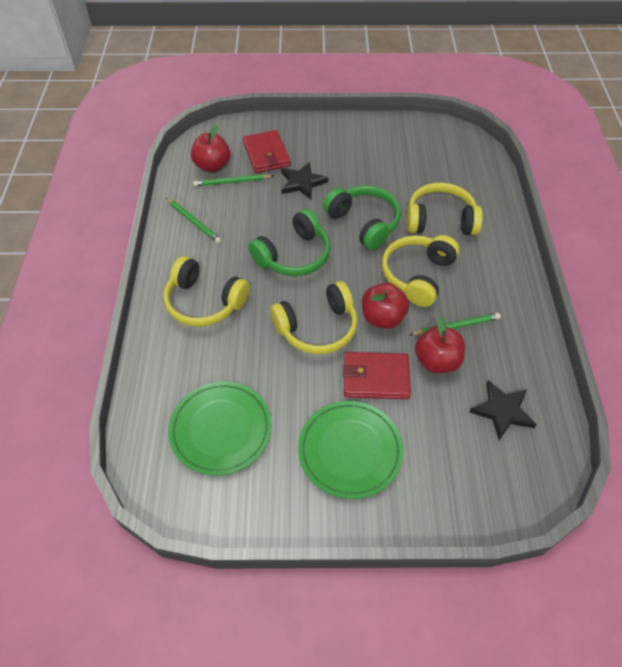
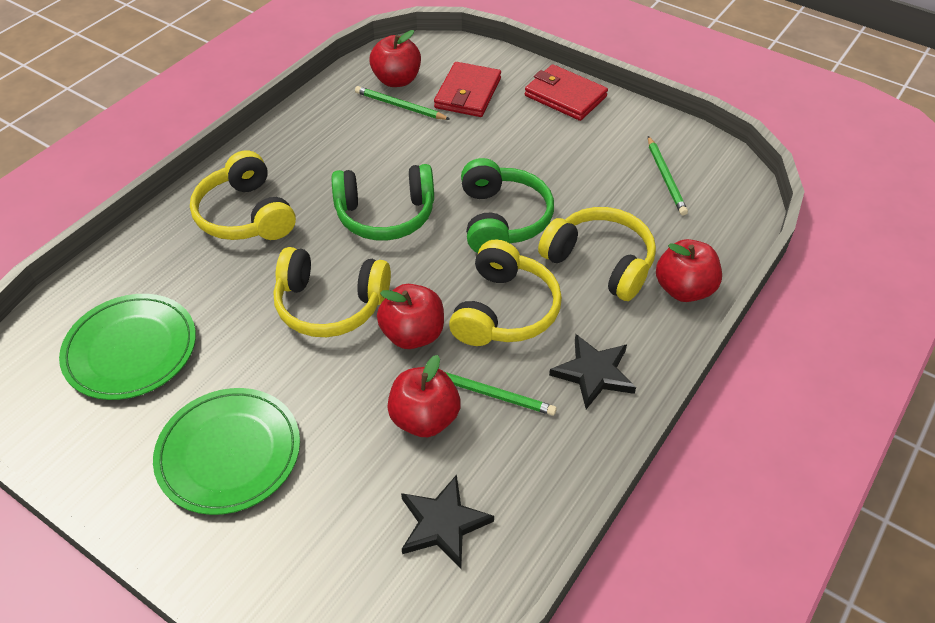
camera: 35 degrees right, 5 degrees down
green pencil [166,198,221,243] -> green pencil moved to [648,136,688,215]
black star [281,162,328,199] -> black star moved to [549,334,636,409]
red wallet [343,352,411,399] -> red wallet moved to [525,64,608,121]
yellow headphones [382,235,460,307] -> yellow headphones turned 135 degrees clockwise [449,239,562,346]
none -> red apple [656,239,722,302]

